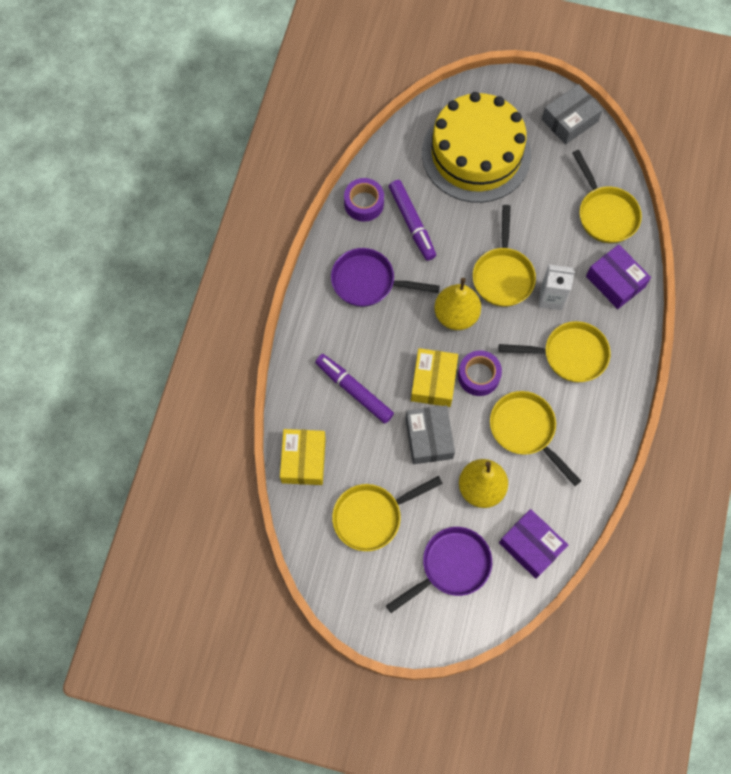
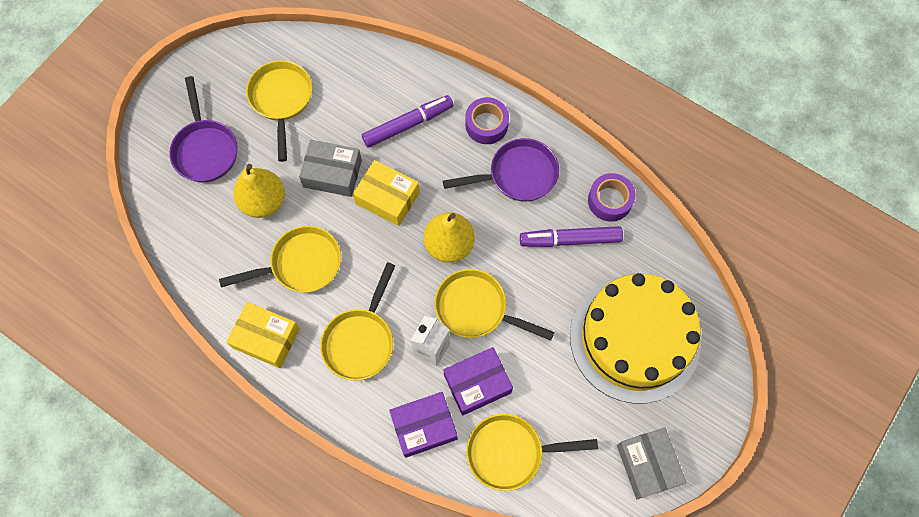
camera: 110 degrees right, 0 degrees up
yellow box [280,429,326,485] -> yellow box moved to [226,302,300,368]
purple pan [331,248,440,307] -> purple pan turned 45 degrees clockwise [443,138,559,202]
purple tape [458,350,502,396] -> purple tape moved to [465,97,509,144]
purple box [499,509,568,579] -> purple box moved to [444,347,513,415]

